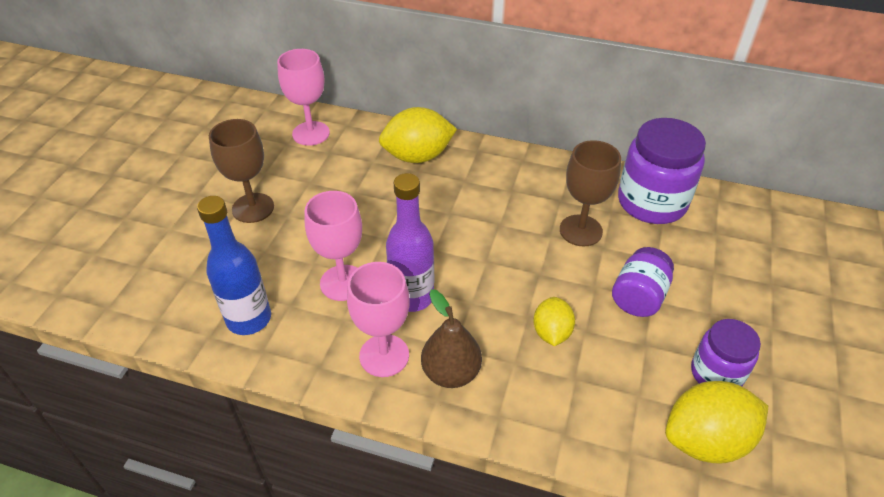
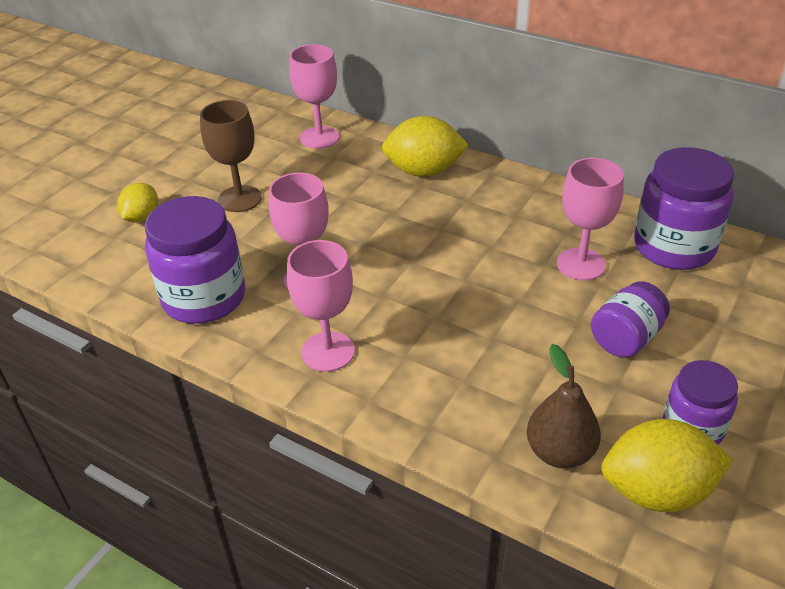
camera: 15 degrees right, 5 degrees down
blue bottle [197,196,271,335] -> purple jar [145,196,245,324]
purple bottle [386,173,434,312] -> none
brown pear [421,289,482,388] -> brown pear moved to [527,344,601,468]
yellow lemon [533,297,575,346] -> yellow lemon moved to [117,183,158,222]
brown goblet [560,140,621,246] -> pink goblet [557,158,624,281]

